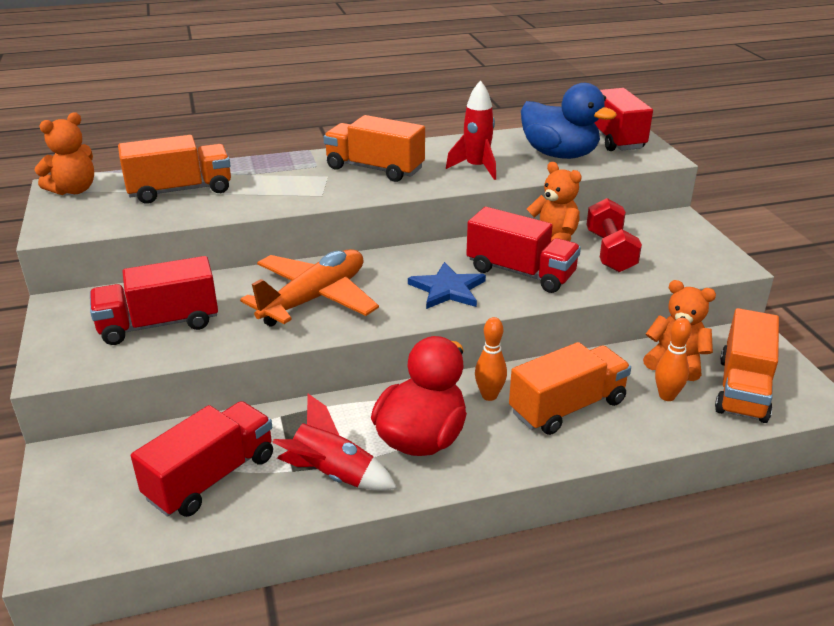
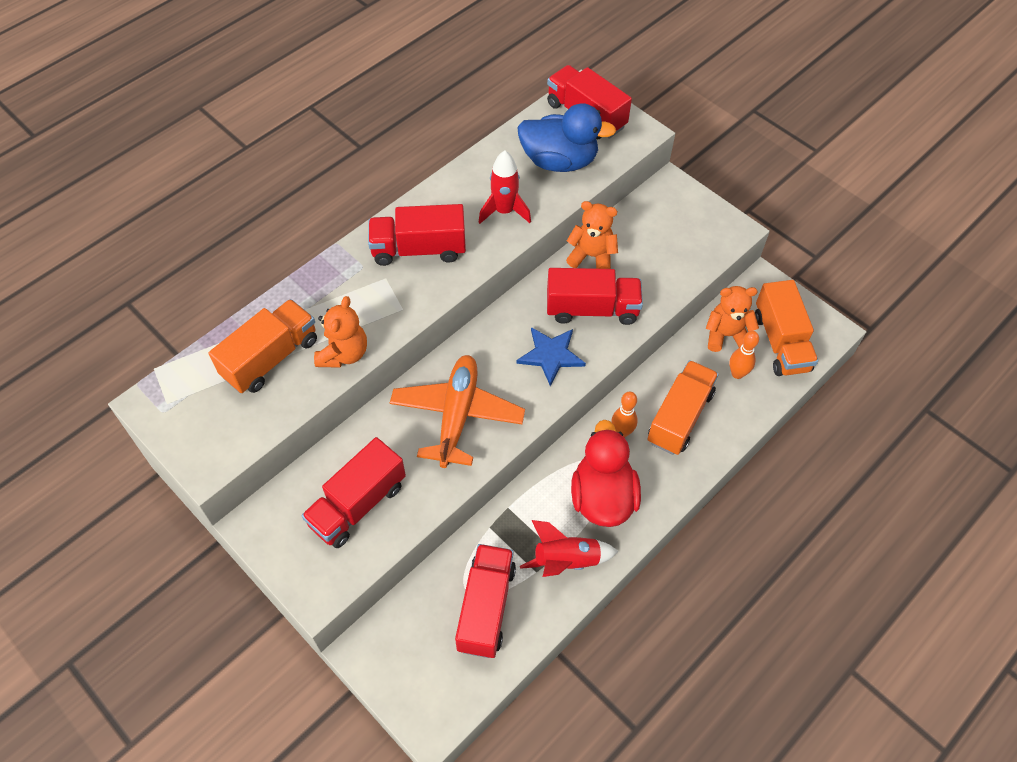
camera: 30 degrees left, 25 degrees up
orange teddy bear [35,112,94,195] -> orange teddy bear moved to [314,296,367,368]
orange truck [323,115,425,182] -> red truck [368,204,466,266]
red dumbbell [586,198,642,272] -> none

